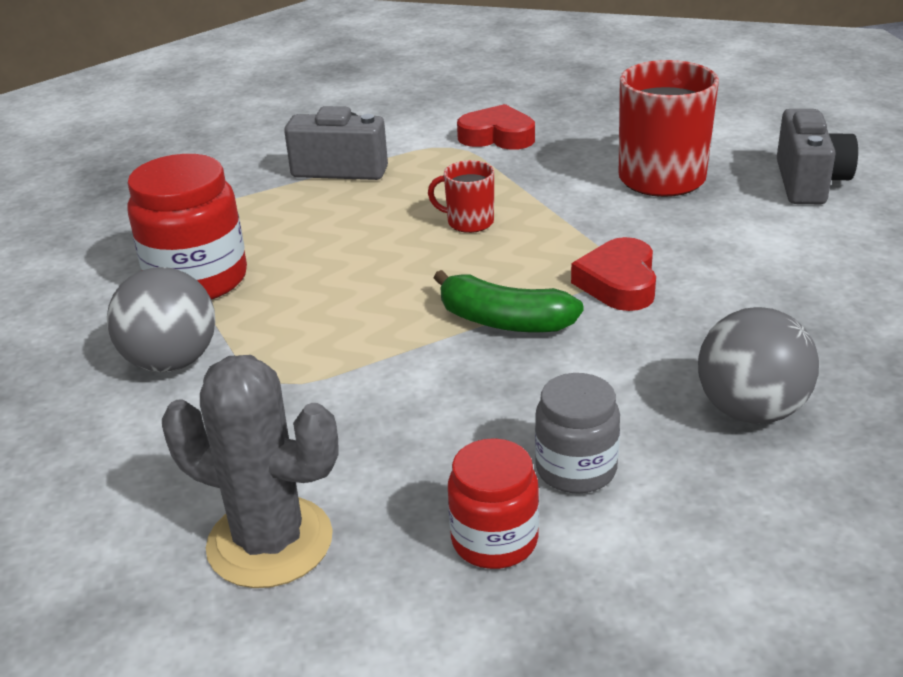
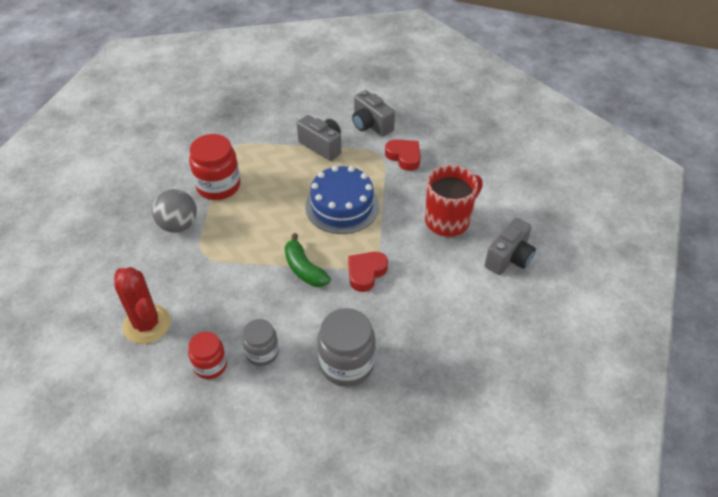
camera: 30 degrees right, 15 degrees up
grey cactus [162,355,339,588] -> red cactus [114,267,171,344]
red mug [428,160,494,233] -> blue cake [305,166,379,234]
grey ball [698,307,819,424] -> grey jar [317,308,375,387]
none -> grey camera [352,90,395,136]

